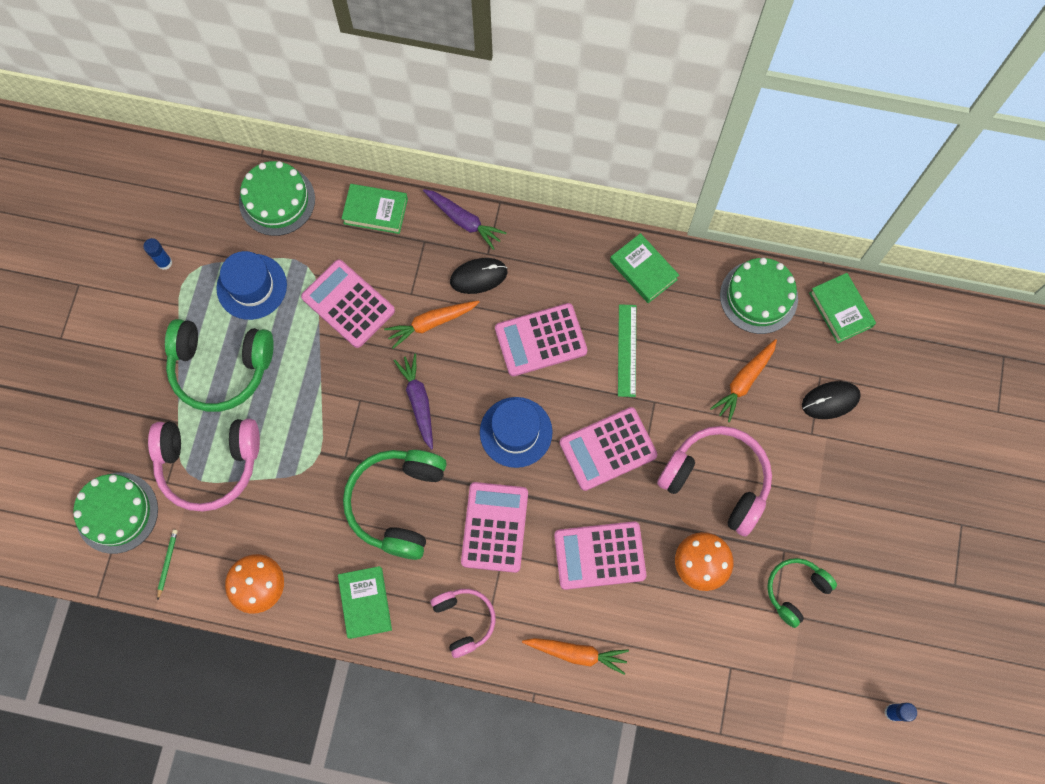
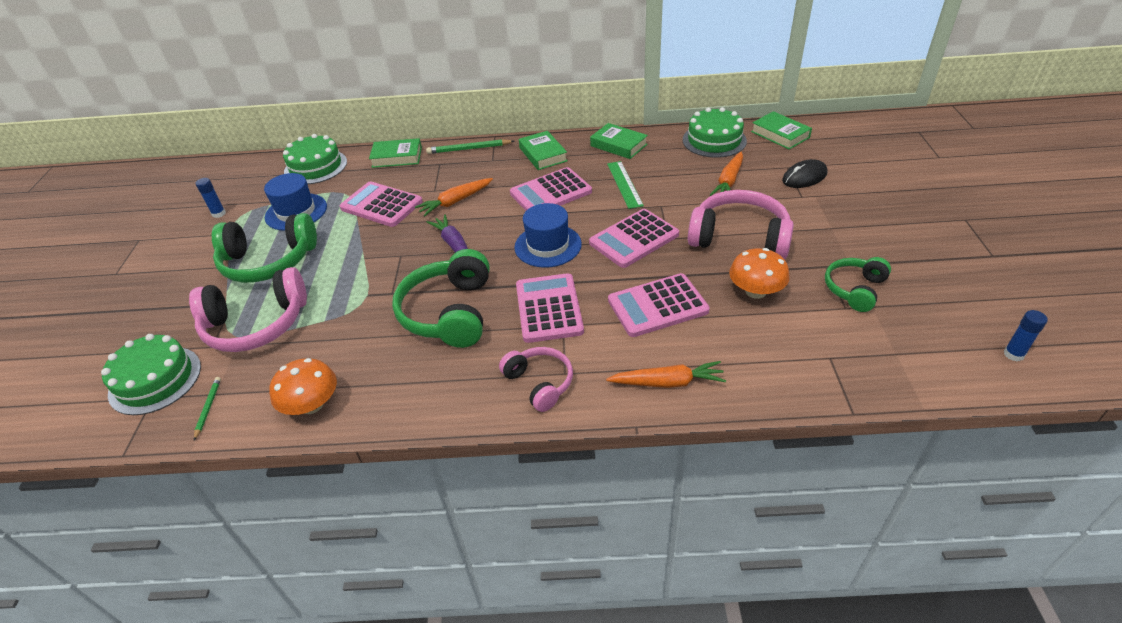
camera: 10 degrees left, 30 degrees down
green book [338,566,392,639] -> green book moved to [519,131,568,170]
purple carrot [423,189,506,250] -> green pencil [426,139,514,154]
black mouse [450,258,507,294] -> none

